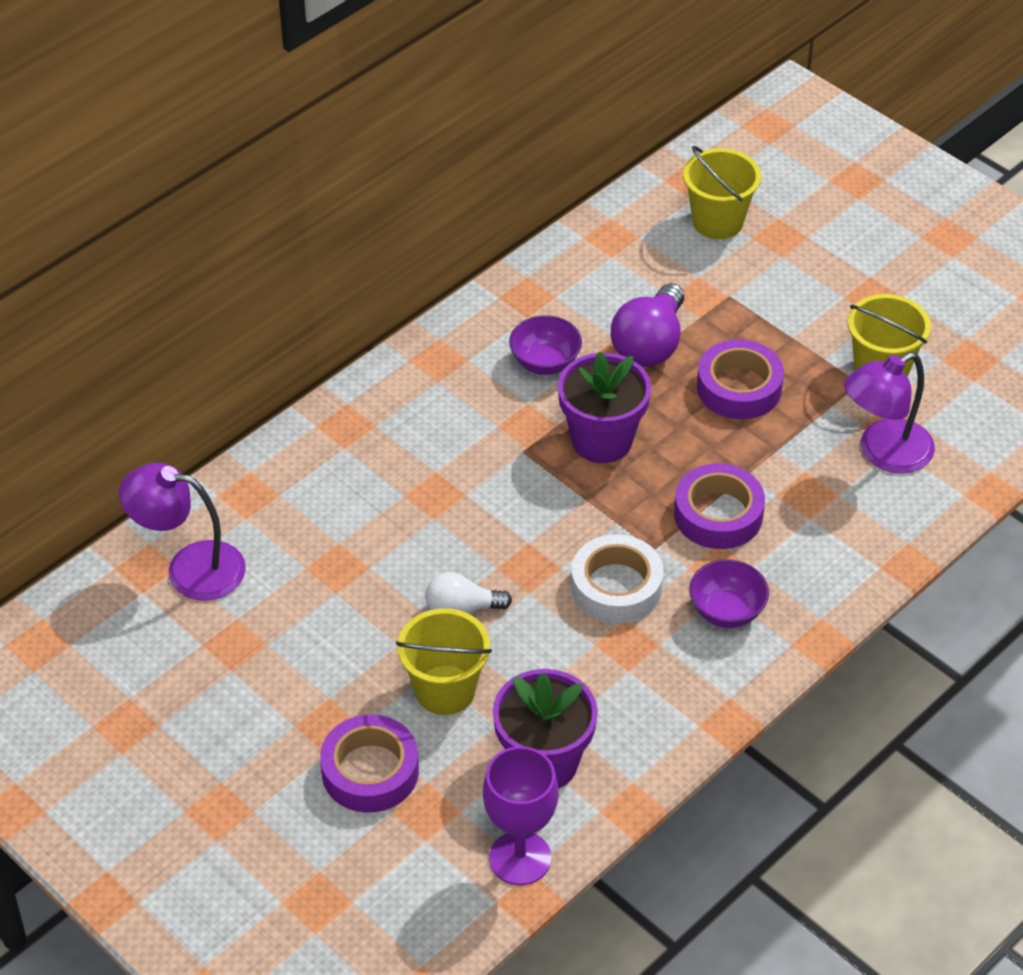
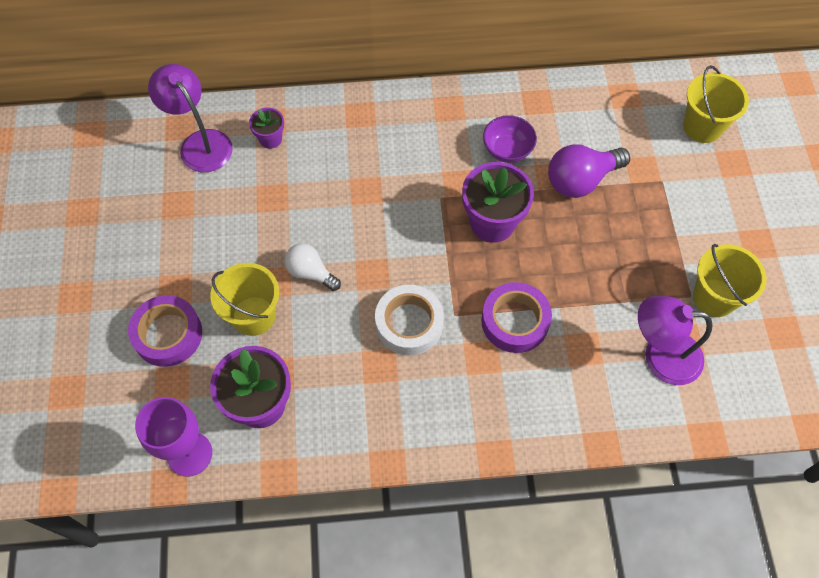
camera: 40 degrees right, 15 degrees up
purple bowl [689,560,769,628] -> none
purple tape [697,339,784,419] -> none
none -> purple flower pot [249,108,284,149]

